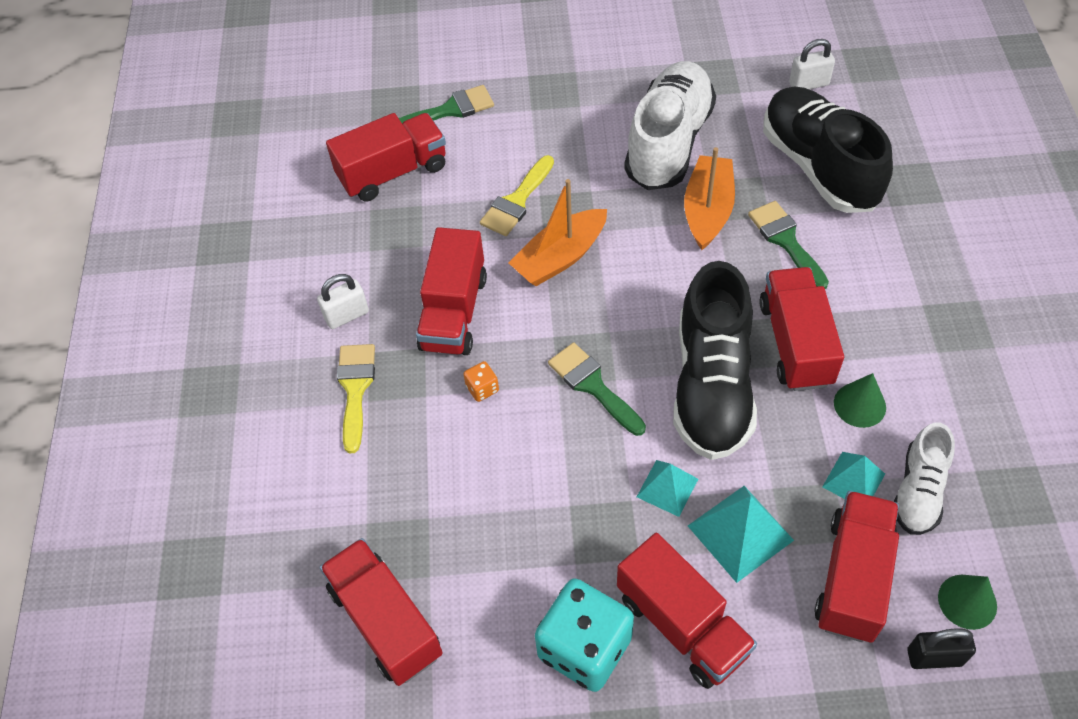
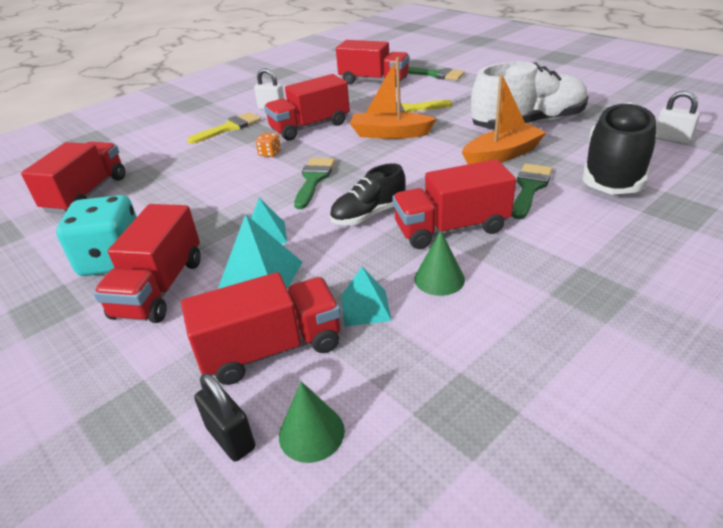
camera: 50 degrees right, 20 degrees down
black shoe [673,261,757,460] -> black shoe [330,163,406,226], size x0.55
red truck [759,267,844,391] -> red truck turned 150 degrees counterclockwise [392,159,516,249]
white shoe [894,422,955,535] -> none

